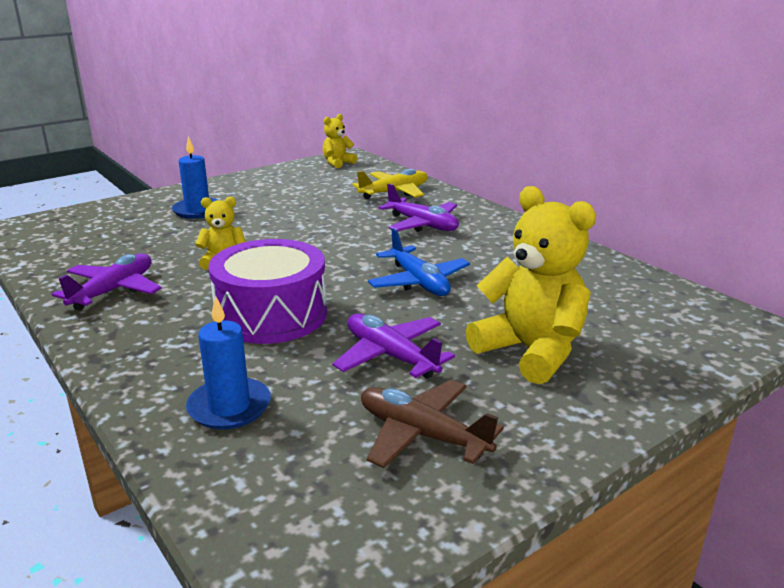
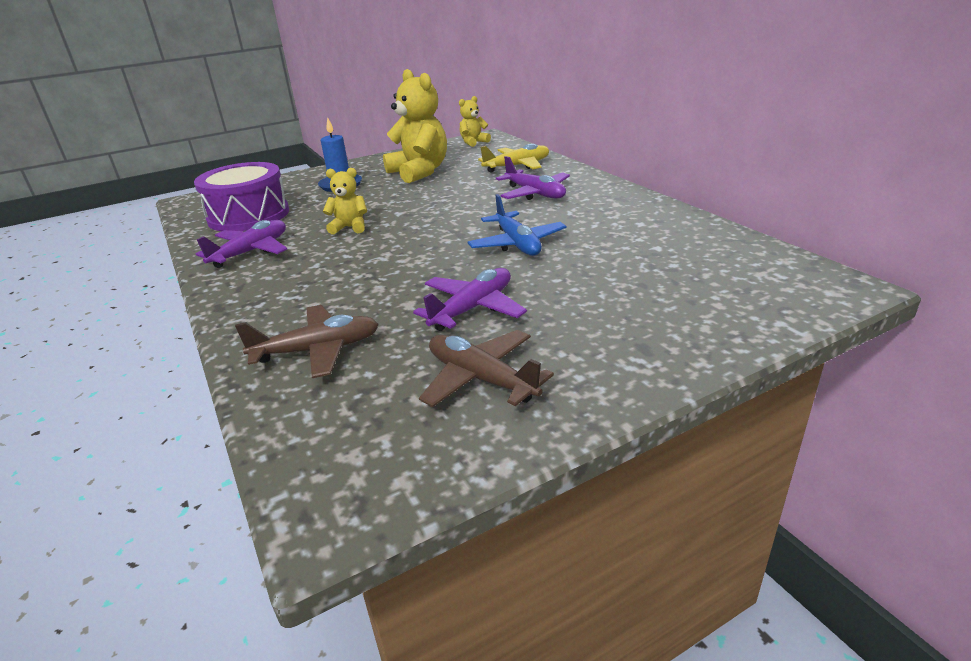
camera: 10 degrees right, 5 degrees up
blue candle [186,296,271,430] -> brown plane [235,305,379,378]
purple drum [209,239,327,344] -> purple drum moved to [194,162,289,231]
purple plane [332,314,455,379] -> purple plane turned 75 degrees clockwise [413,268,527,331]
yellow teddy bear [466,186,596,384] -> yellow teddy bear moved to [383,69,447,183]

